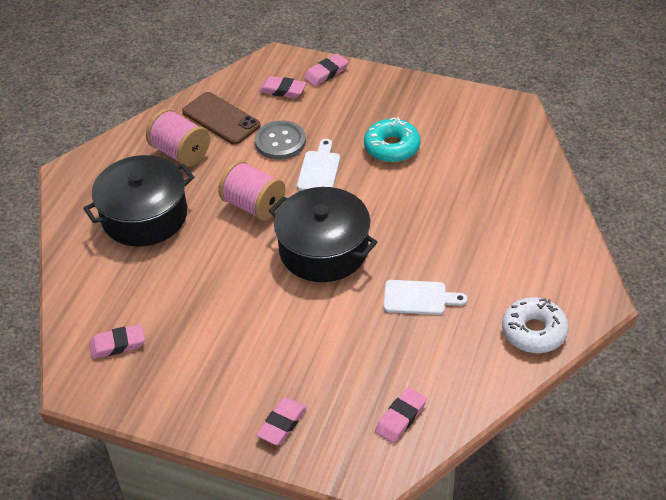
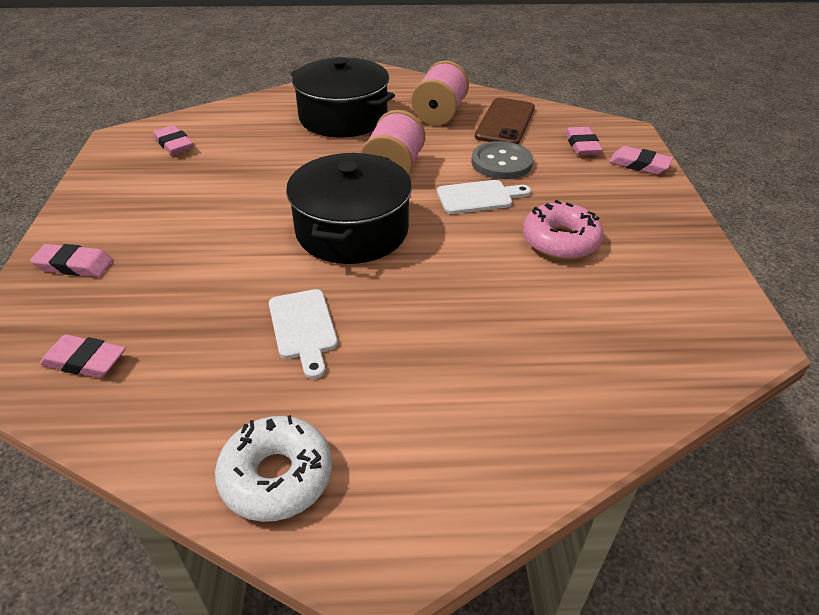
camera: 65 degrees right, 5 degrees down
turquoise donut [364,117,420,162] -> pink donut [523,200,604,260]

